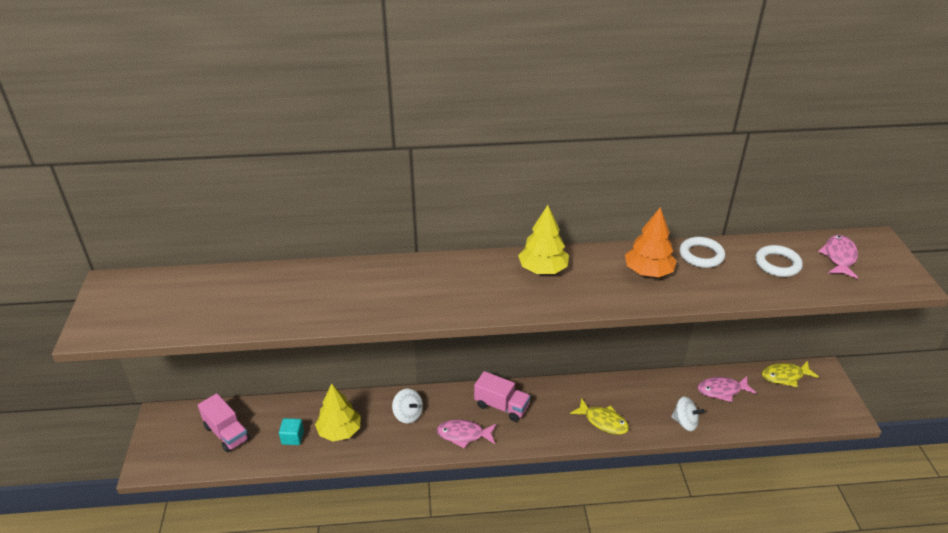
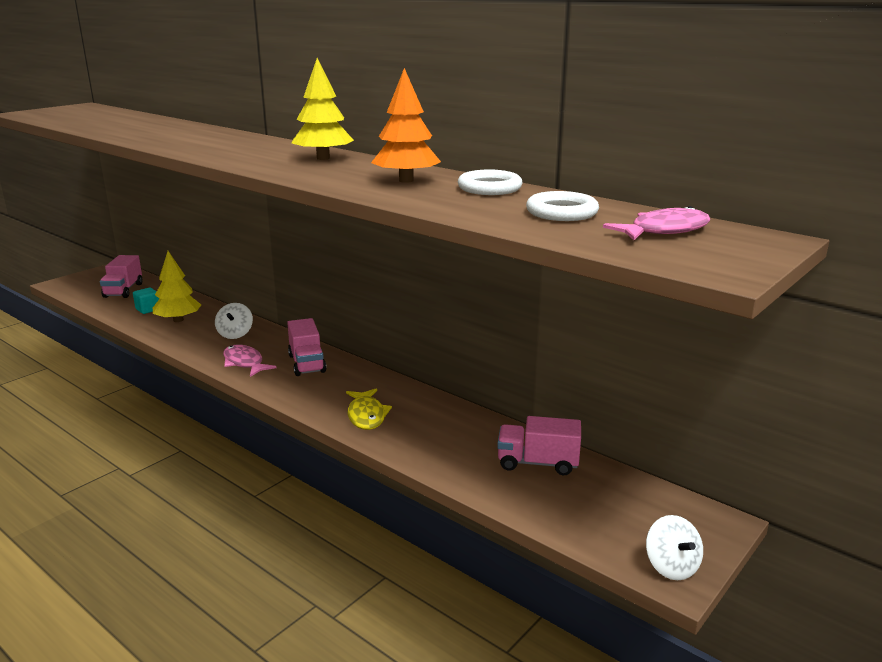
camera: 45 degrees right, 15 degrees down
white spinning top [671,396,704,431] -> white spinning top moved to [646,515,703,580]
pink fish [698,376,756,402] -> pink truck [497,416,581,475]
yellow fish [762,361,819,387] -> none

